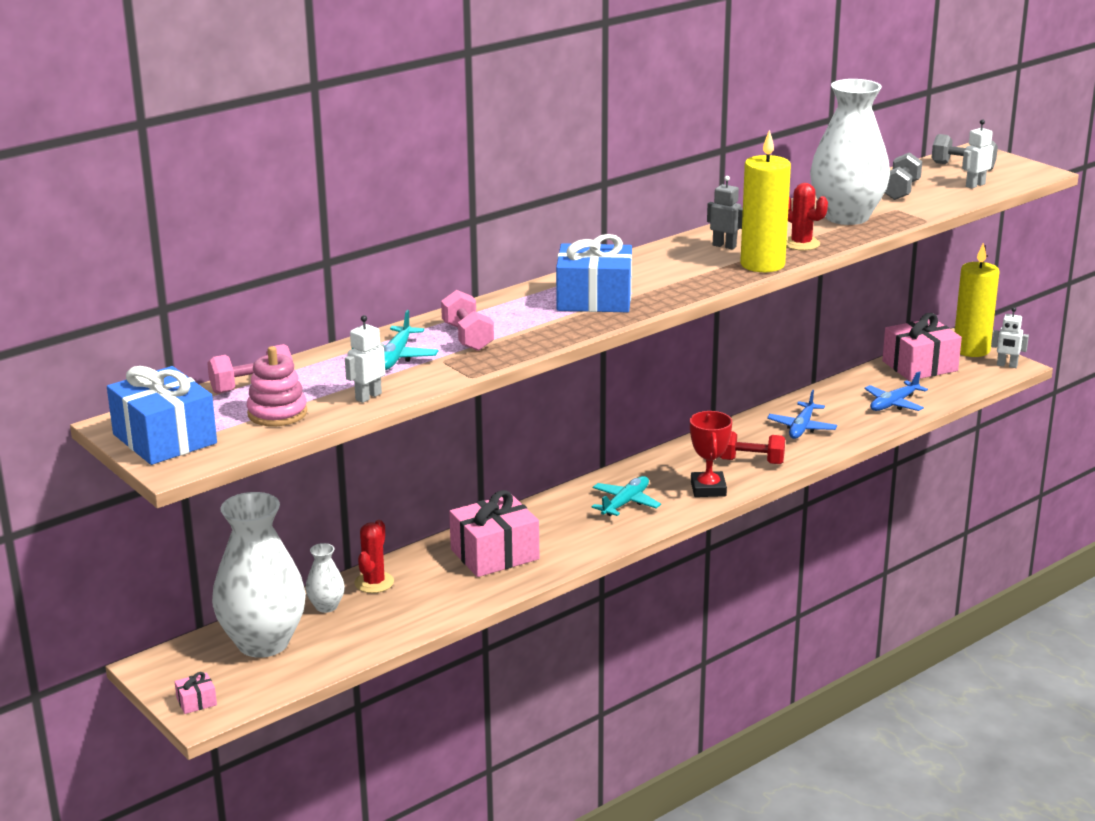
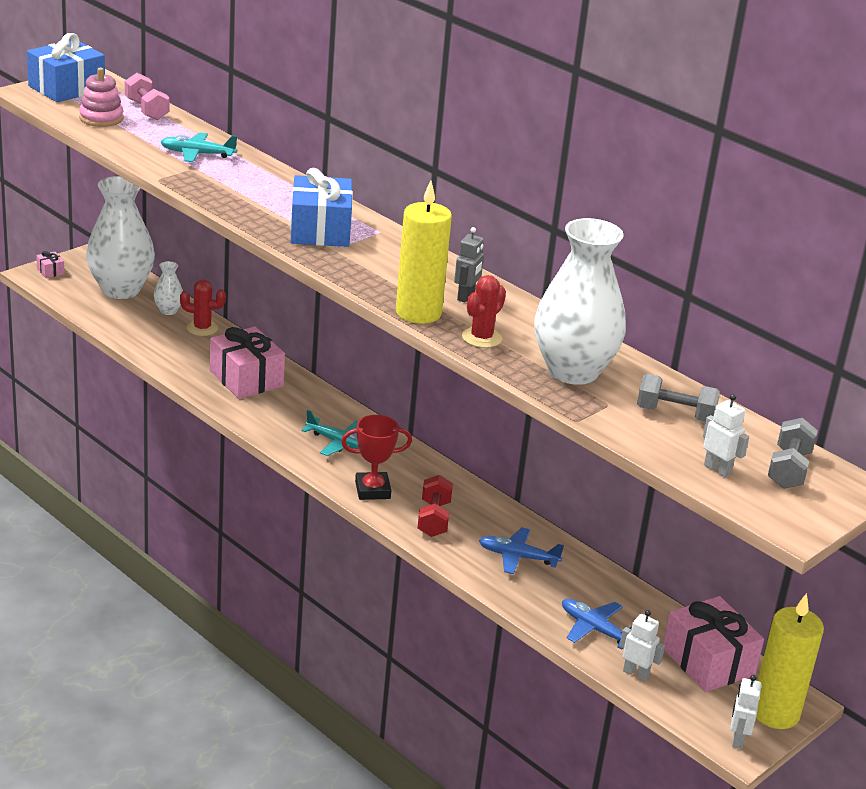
camera: 80 degrees right, 5 degrees up
white robot [345,315,385,403] -> white robot moved to [620,610,665,681]
pink dumbbell [441,290,494,351] -> none

